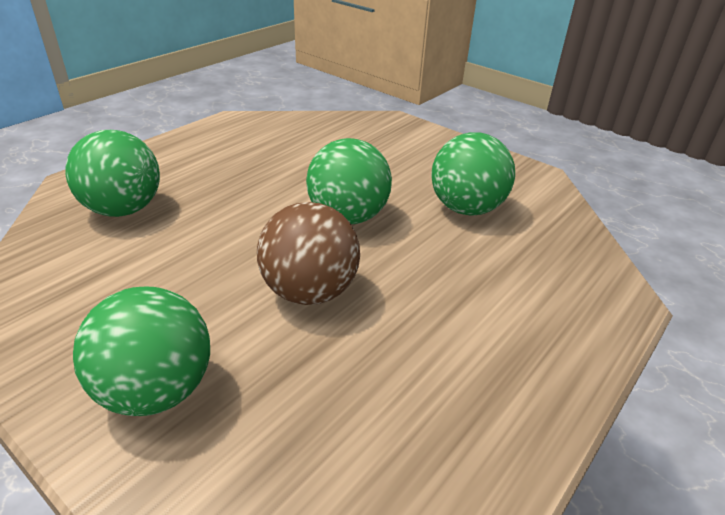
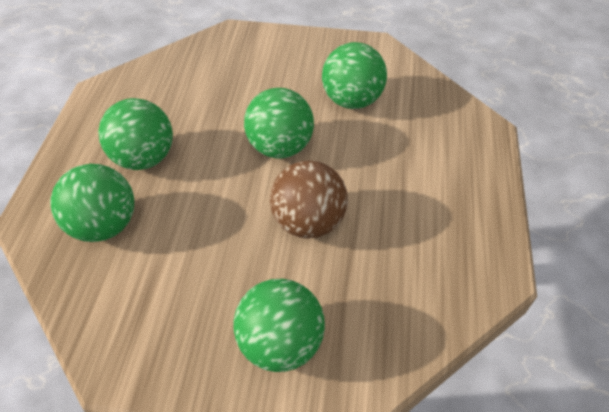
camera: 30 degrees left, 15 degrees up
none -> green ball [98,98,173,170]

